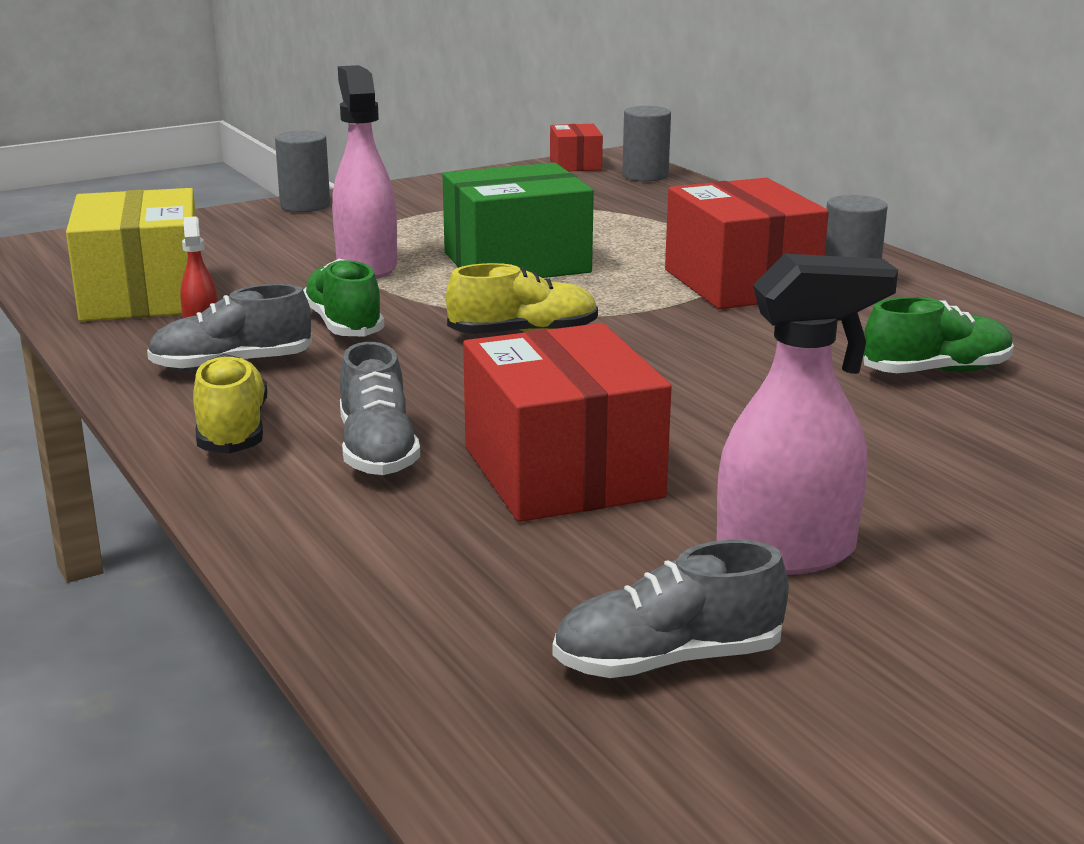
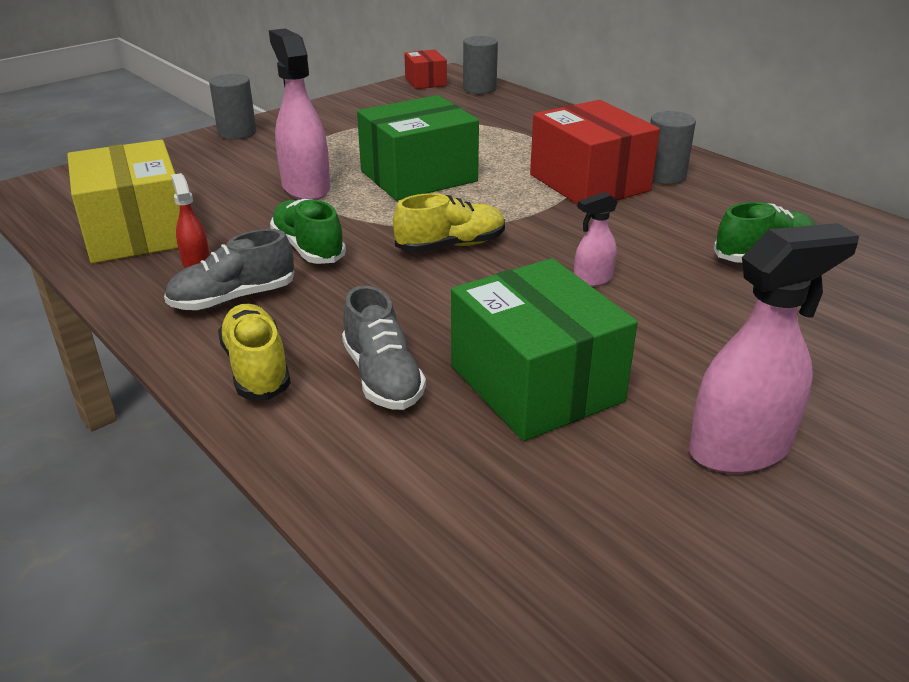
camera: 10 degrees left, 10 degrees up
red box [463,323,672,522] -> green box [451,258,638,441]
grey shoe [553,539,789,678] -> none
none -> pink spray bottle [574,192,618,287]

